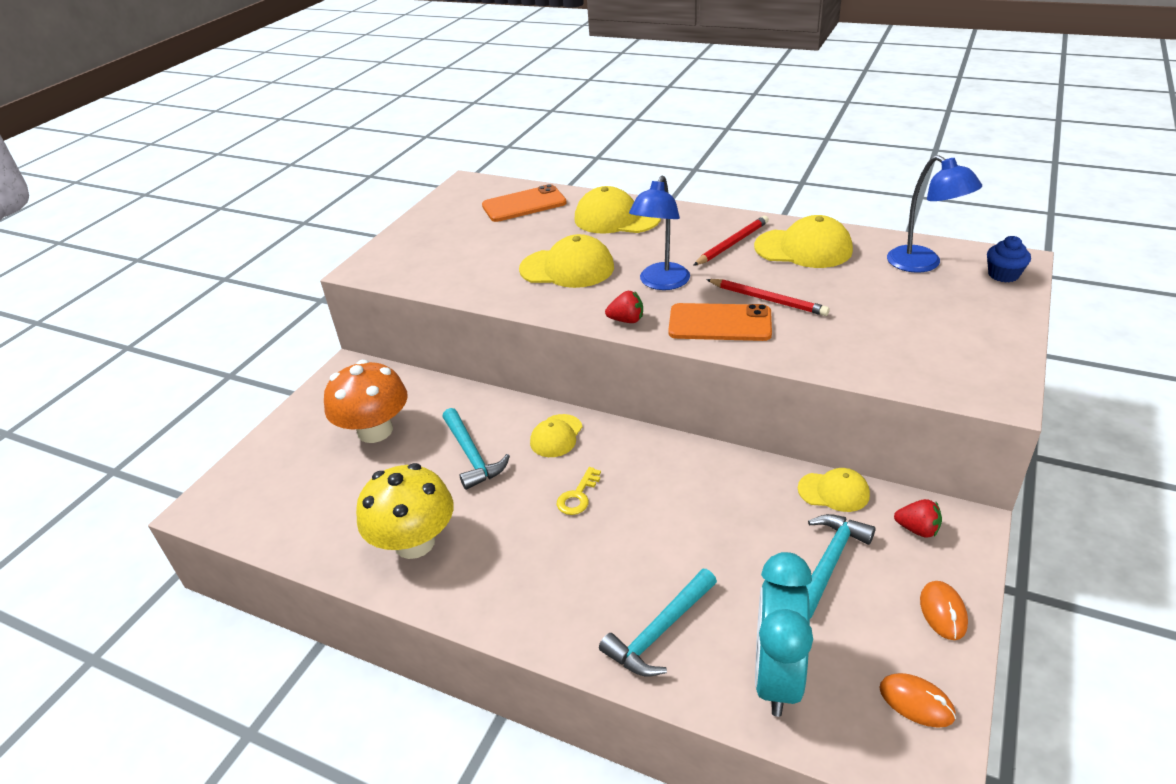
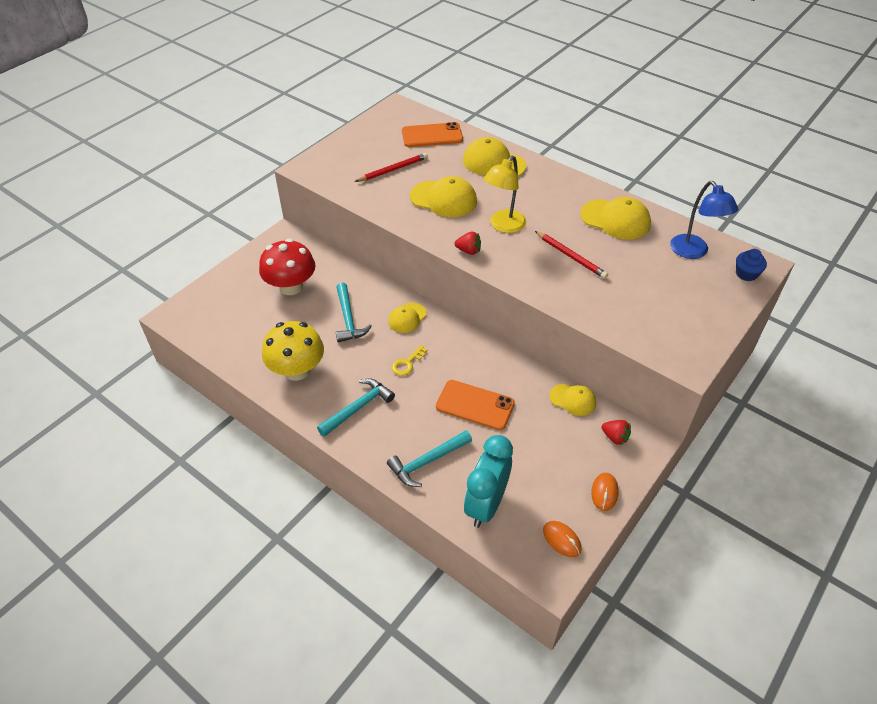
camera: 10 degrees right, 10 degrees up
orange mushroom [324,360,408,443] -> red mushroom [259,239,315,295]
blue lamp [629,175,690,290] -> yellow lamp [484,156,526,233]
orange phone [668,303,772,341] -> orange phone moved to [436,380,515,430]
red pencil [693,216,769,266] -> red pencil moved to [355,153,428,182]
turquoise hammer [806,514,876,618] -> turquoise hammer moved to [317,378,395,437]

